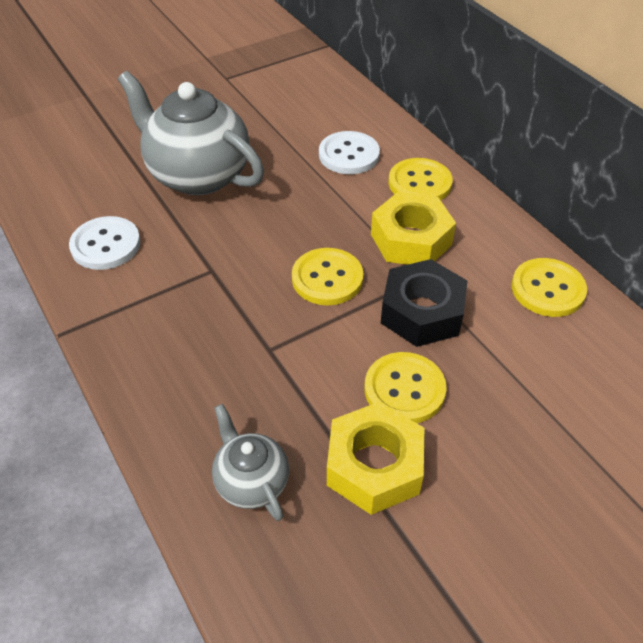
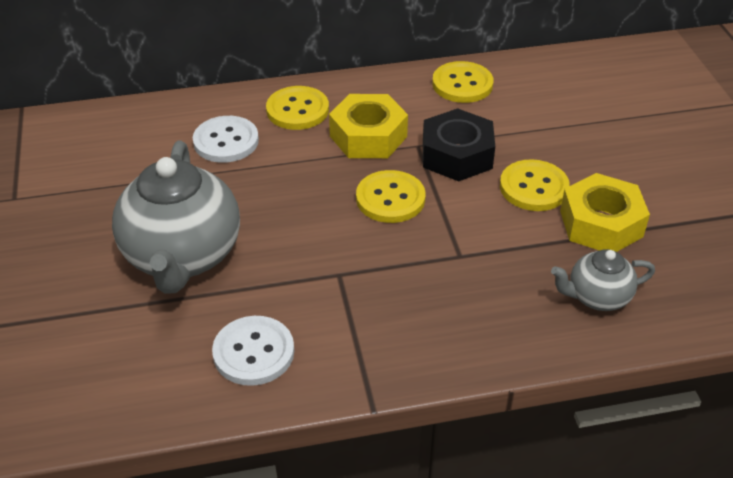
camera: 70 degrees left, 5 degrees down
grey teapot [118,71,264,195] -> grey teapot turned 60 degrees counterclockwise [112,141,240,294]

